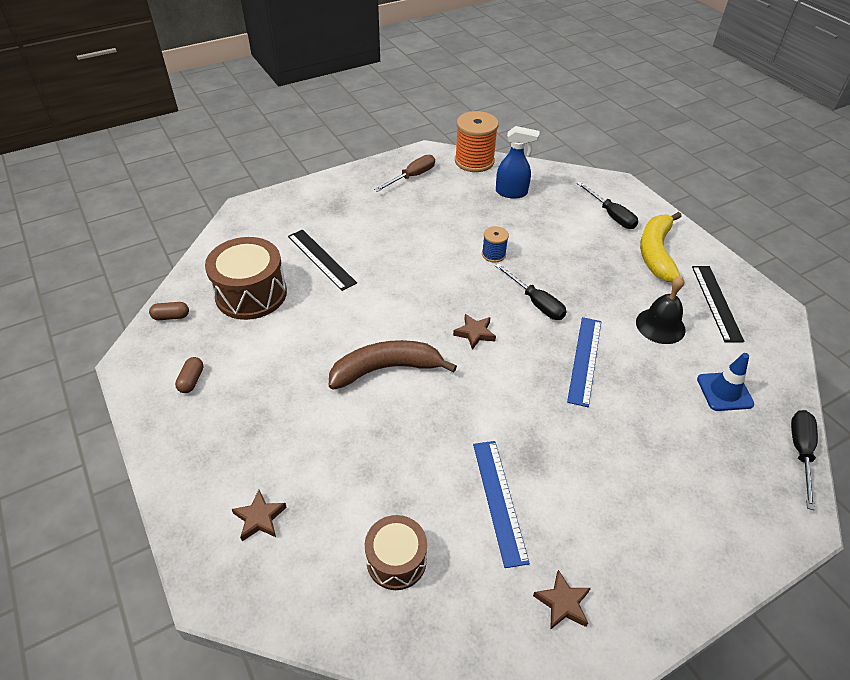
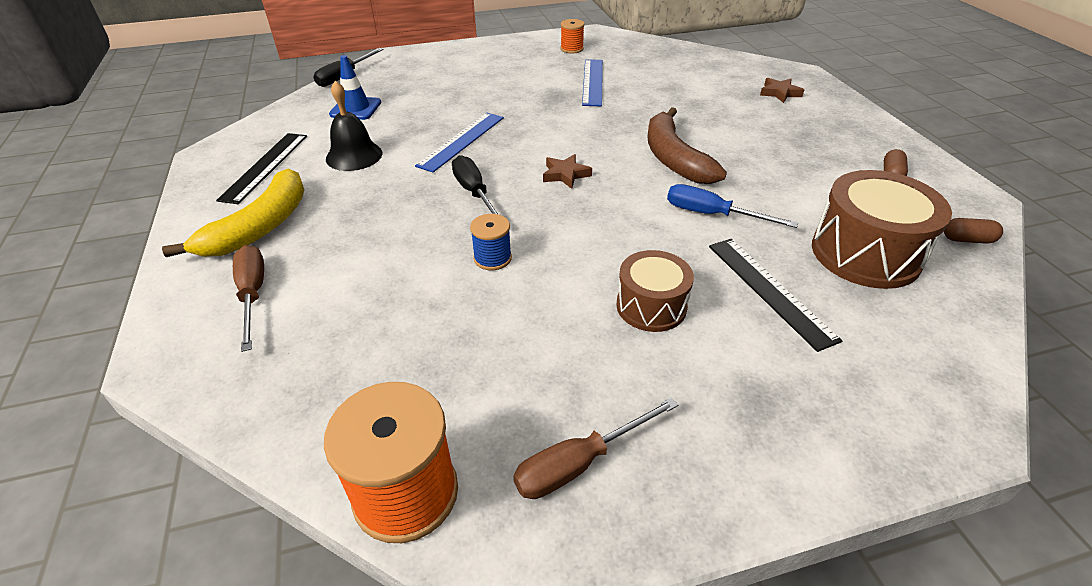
camera: 165 degrees left, 5 degrees down
brown banana [329,340,457,390] -> brown banana turned 75 degrees clockwise [647,107,727,184]
brown drum [365,515,427,590] -> brown drum moved to [616,250,694,332]
blue spray bottle [496,126,540,199] -> none
brown star [533,570,591,630] -> orange spool [560,19,585,53]
black screwdriver [577,182,638,229] -> brown screwdriver [233,245,264,352]
none -> blue screwdriver [667,184,798,228]

